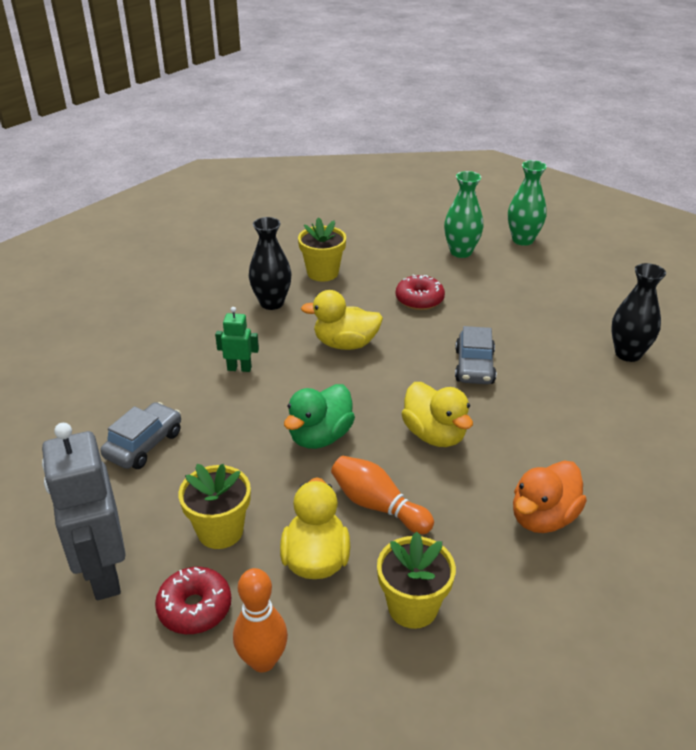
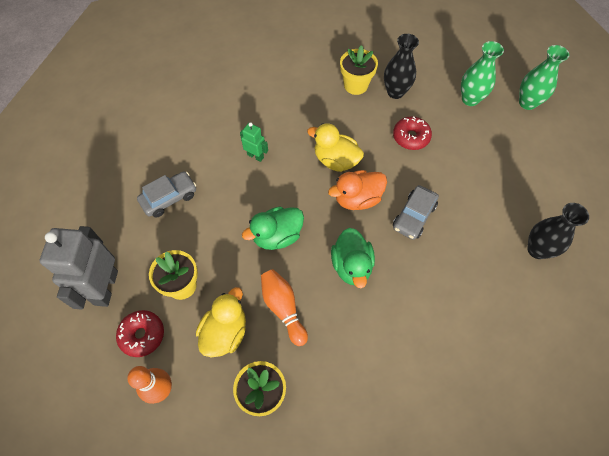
camera: 25 degrees right, 25 degrees up
black vase [249,217,292,310] -> black vase moved to [384,34,419,99]
yellow duck [402,382,473,447] -> green duck [331,228,375,288]
orange duck [513,461,587,533] -> orange duck moved to [328,170,387,210]

